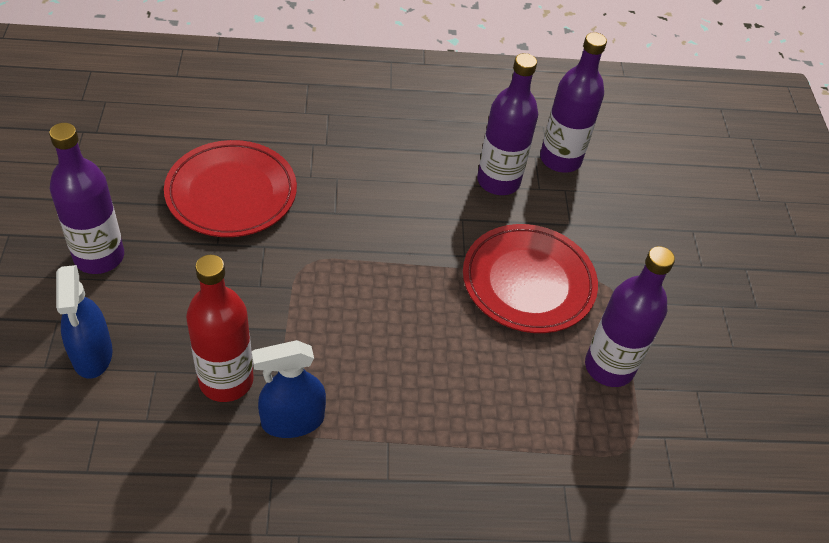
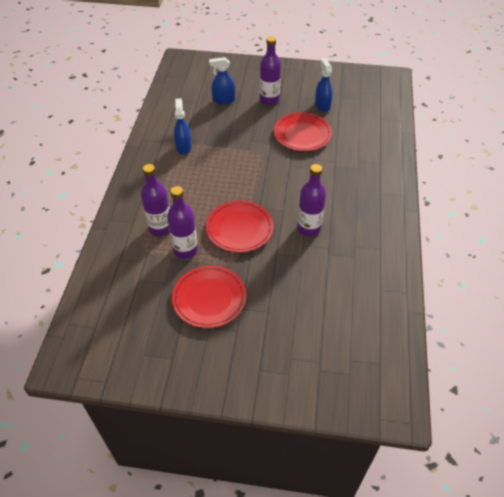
camera: 105 degrees right, 0 degrees up
red bottle [186,255,254,402] -> none
purple bottle [540,32,607,173] -> purple bottle moved to [141,164,170,236]
none -> red plate [172,265,246,328]
none -> blue spray bottle [315,58,333,112]

